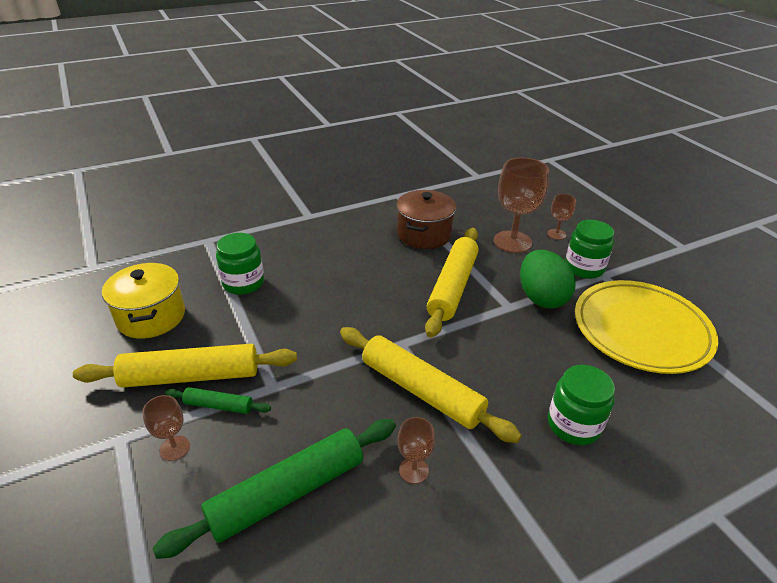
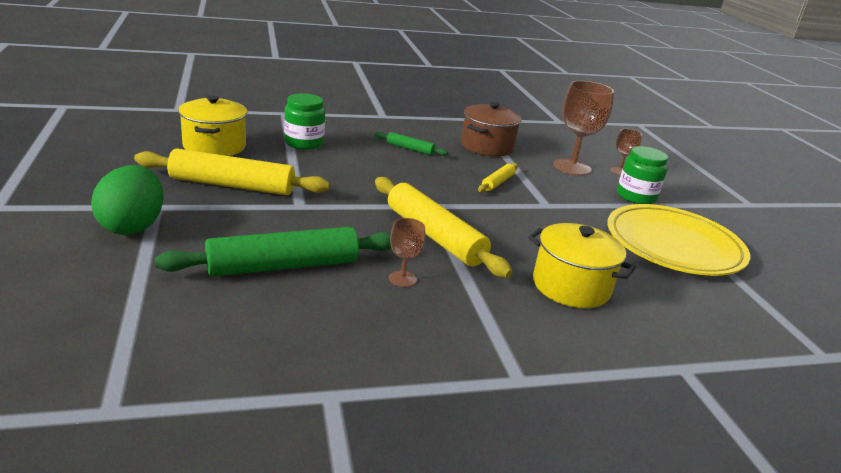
camera: 10 degrees right, 10 degrees down
brown goblet [142,395,190,461] -> none
green rolling pin [165,387,271,414] -> green rolling pin moved to [375,132,448,156]
yellow rolling pin [425,228,479,338] -> yellow rolling pin [478,163,518,192], size x0.49
green egg [520,250,576,308] -> green egg moved to [91,165,164,235]
green jar [548,365,615,445] -> yellow pot [528,223,636,308]

